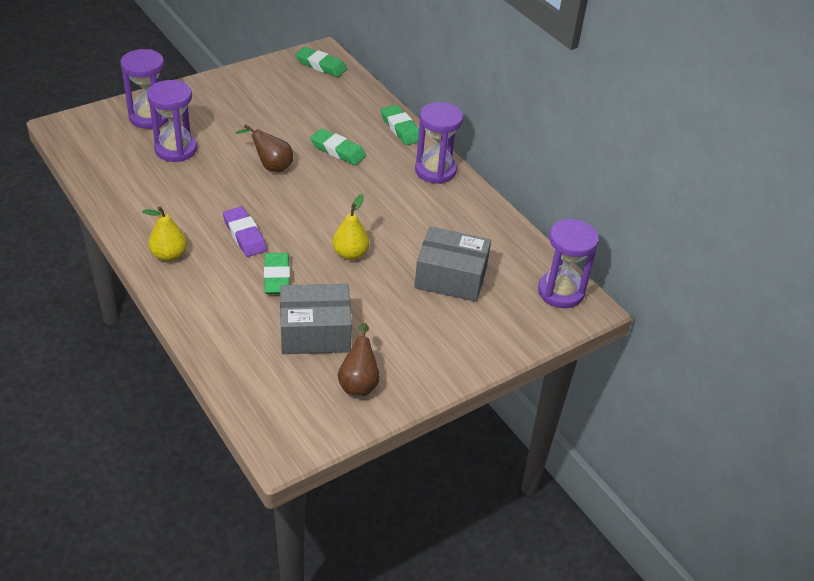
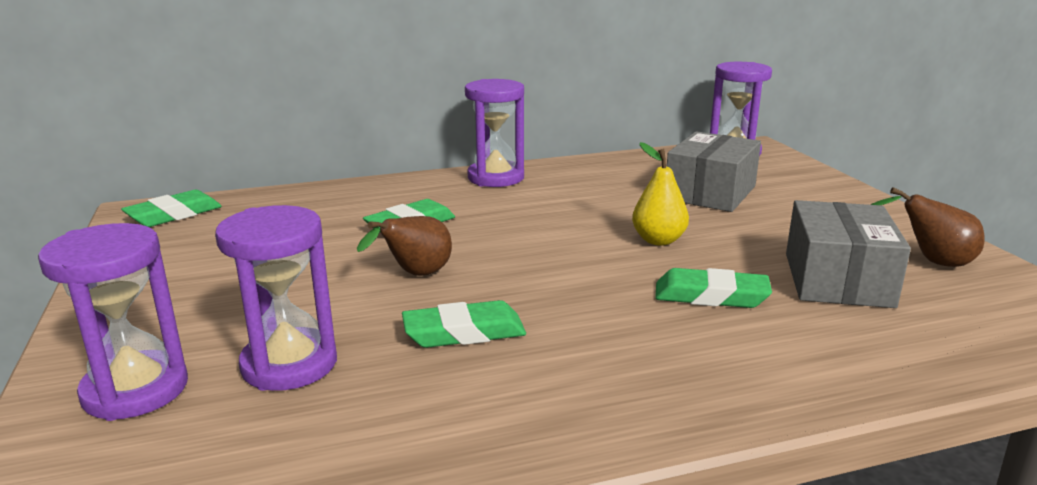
camera: 70 degrees left, 20 degrees down
yellow pear [142,206,187,261] -> none
purple eraser [223,207,267,257] -> none
green eraser [381,105,419,145] -> green eraser moved to [402,300,526,348]

